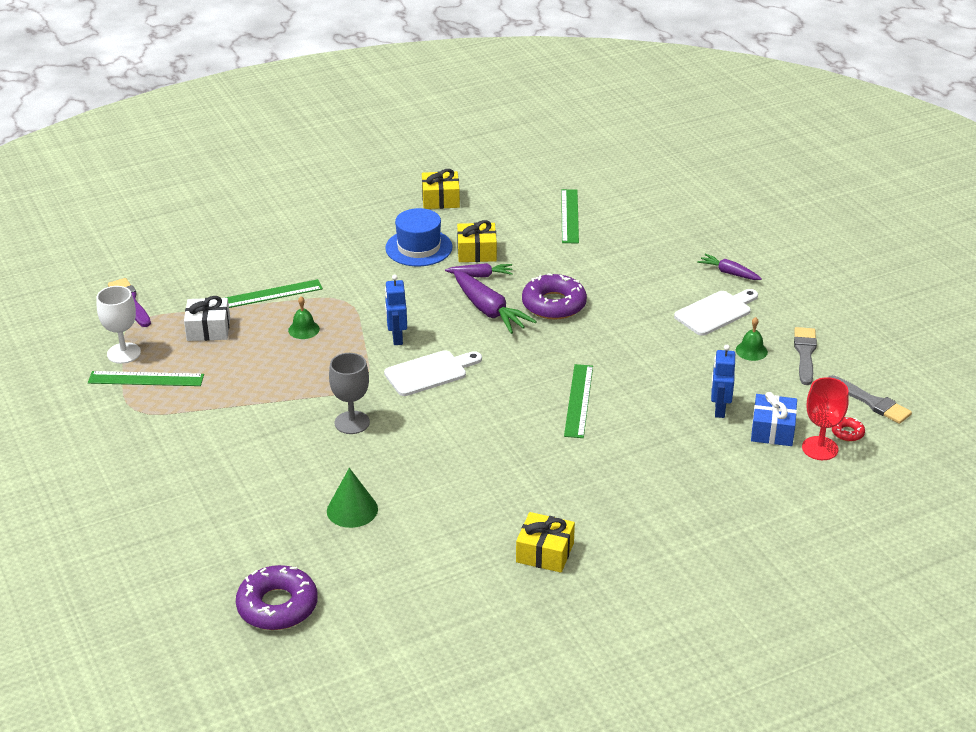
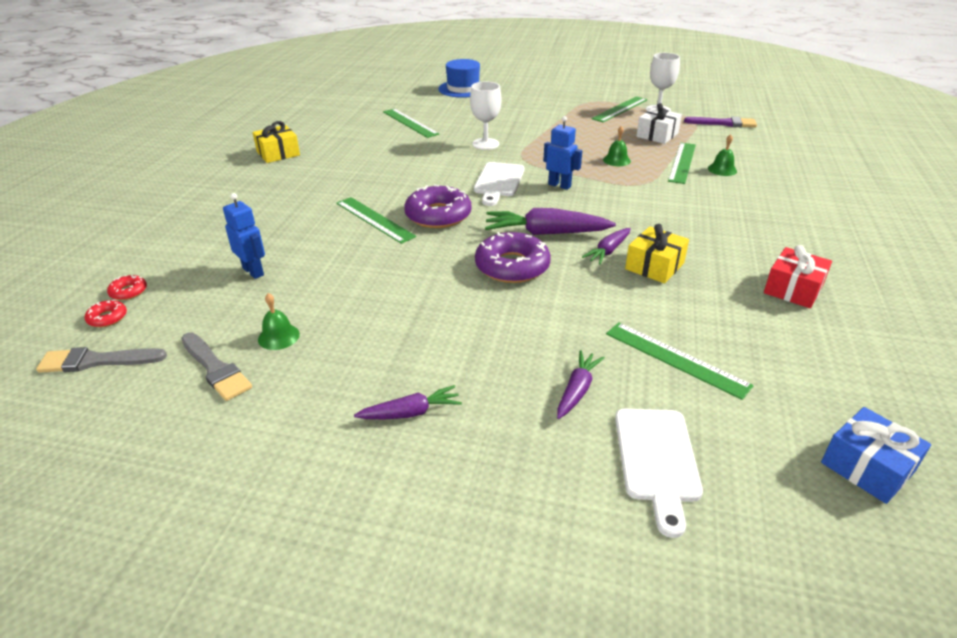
camera: 130 degrees right, 0 degrees up
purple donut [236,565,318,630] -> purple donut moved to [404,184,471,228]
green cone [327,468,378,528] -> green ruler [383,109,439,138]
grey goblet [329,353,370,434] -> white goblet [470,82,502,150]
blue hat [385,208,453,267] -> blue hat moved to [438,59,480,98]
yellow gift [422,169,460,209] -> red gift [764,245,832,308]
white cutting board [674,289,758,336] -> white cutting board moved to [615,409,703,538]
blue gift [751,392,797,446] -> blue gift moved to [821,407,931,504]
red goblet [802,377,849,460] -> red donut [107,275,147,300]
none -> purple carrot [557,350,605,419]
none -> green bell [708,134,737,176]

